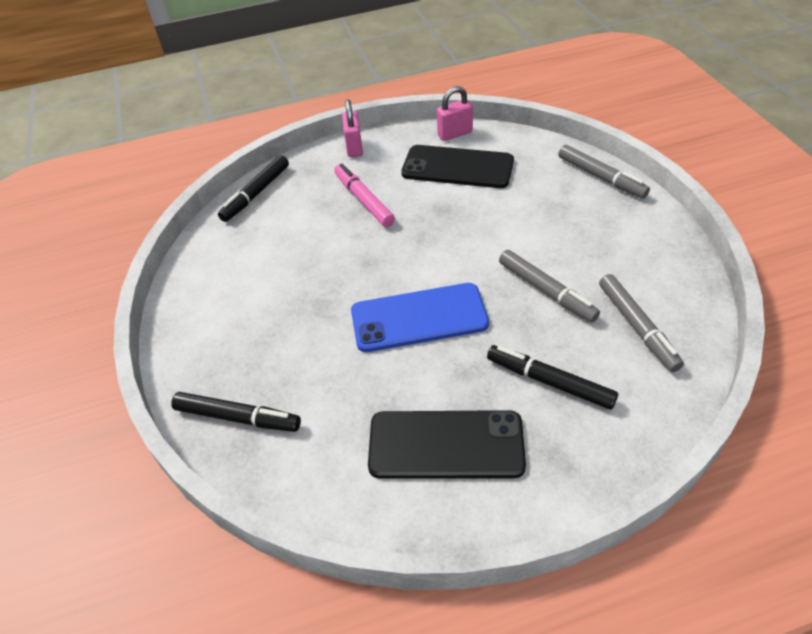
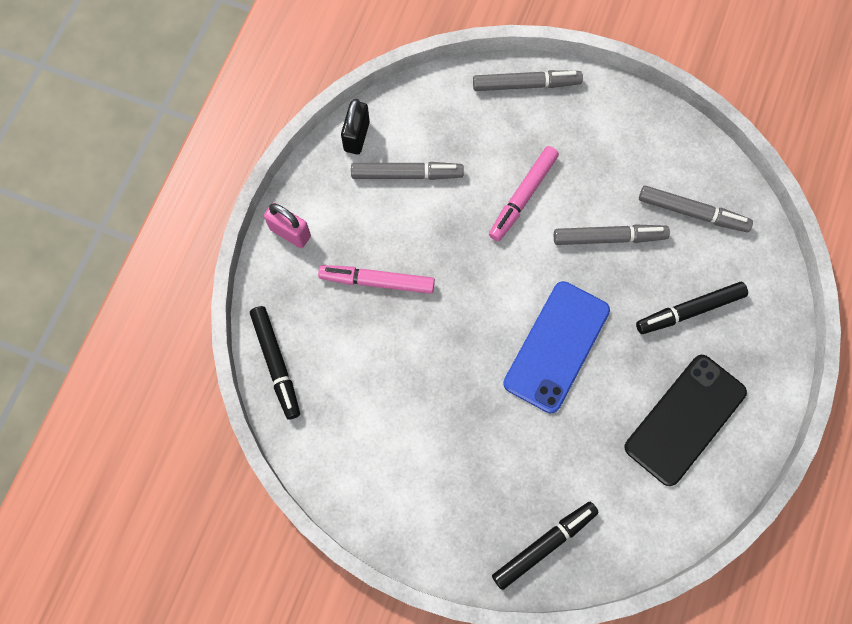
camera: 55 degrees left, 25 degrees up
black phone [401,145,514,188] -> grey marker [351,162,464,180]
pink padlock [437,86,473,141] -> black padlock [341,99,370,154]
none -> pink marker [489,146,559,241]

